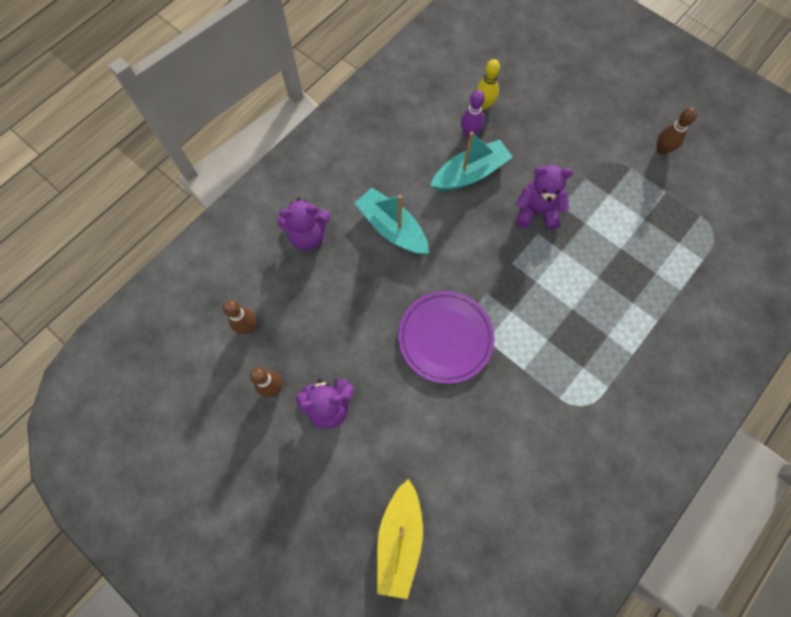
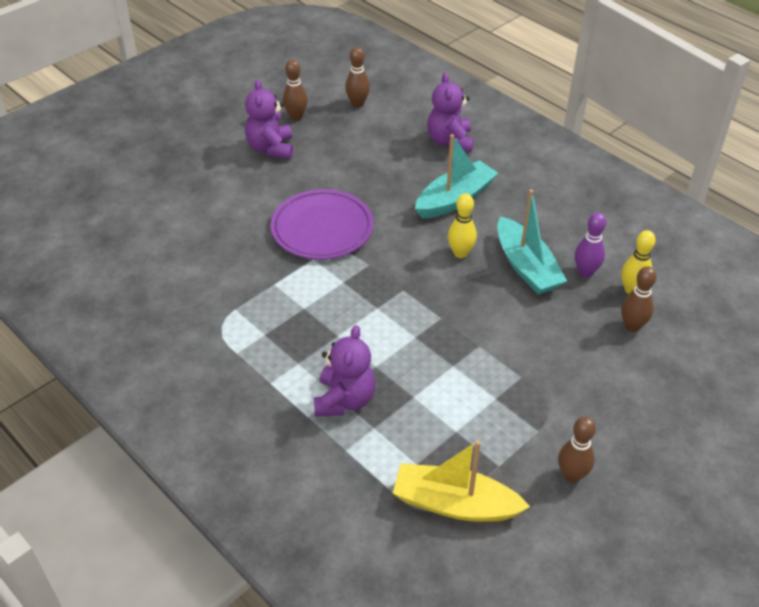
camera: 95 degrees right, 25 degrees down
yellow boat [377,479,423,599] -> yellow boat moved to [393,440,530,522]
purple teddy bear [516,165,573,230] -> purple teddy bear moved to [314,325,375,417]
none -> yellow bowling pin [448,193,477,258]
none -> brown bowling pin [621,266,657,332]

